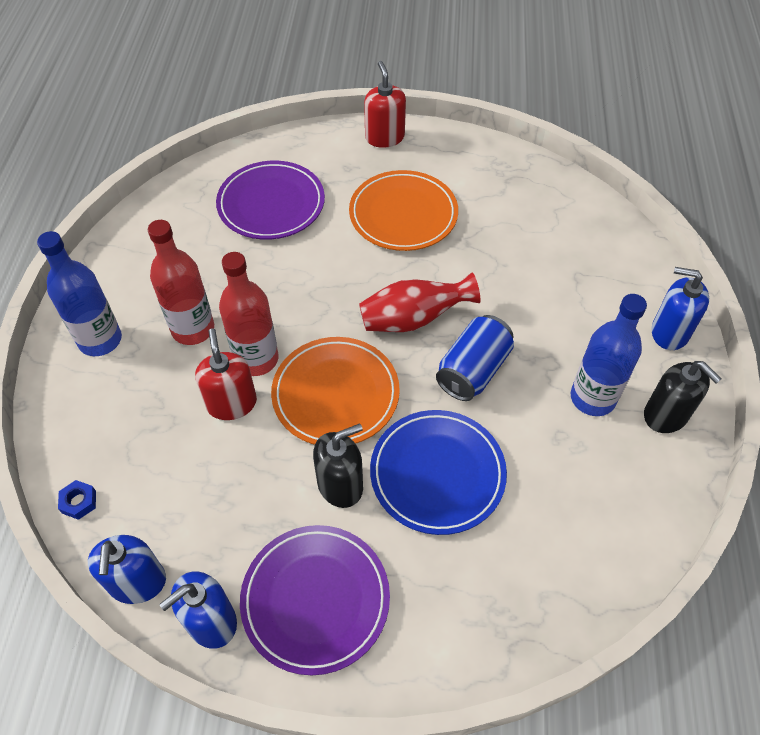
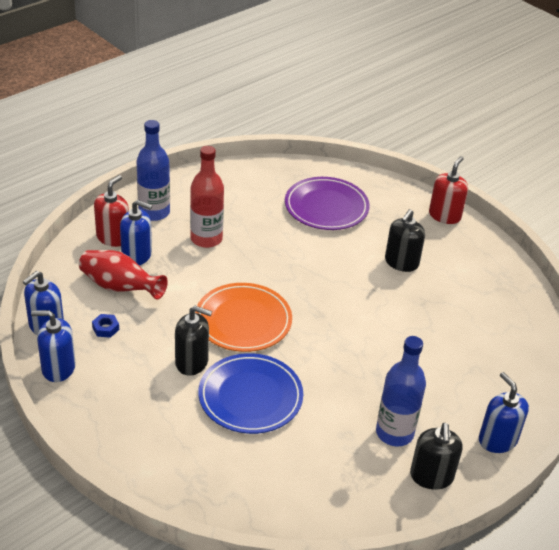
camera: 40 degrees right, 15 degrees down
blue nut [58,480,96,520] -> blue nut moved to [92,314,119,338]
red soap dispenser [195,328,257,420] -> red soap dispenser moved to [94,175,129,247]
red bottle [219,252,278,376] -> none
purple plate [240,525,390,675] -> none
orange plate [349,170,458,251] -> black soap dispenser [385,209,425,272]
red vase [359,273,481,332] -> red vase moved to [79,250,168,300]
blue can [436,315,514,401] -> none
none -> blue soap dispenser [120,200,152,265]

